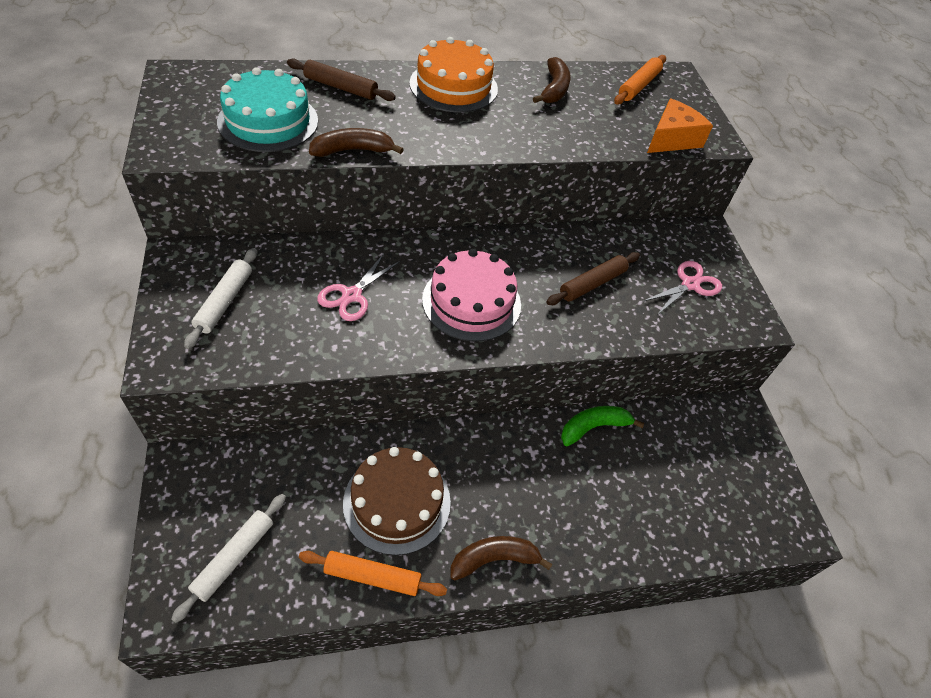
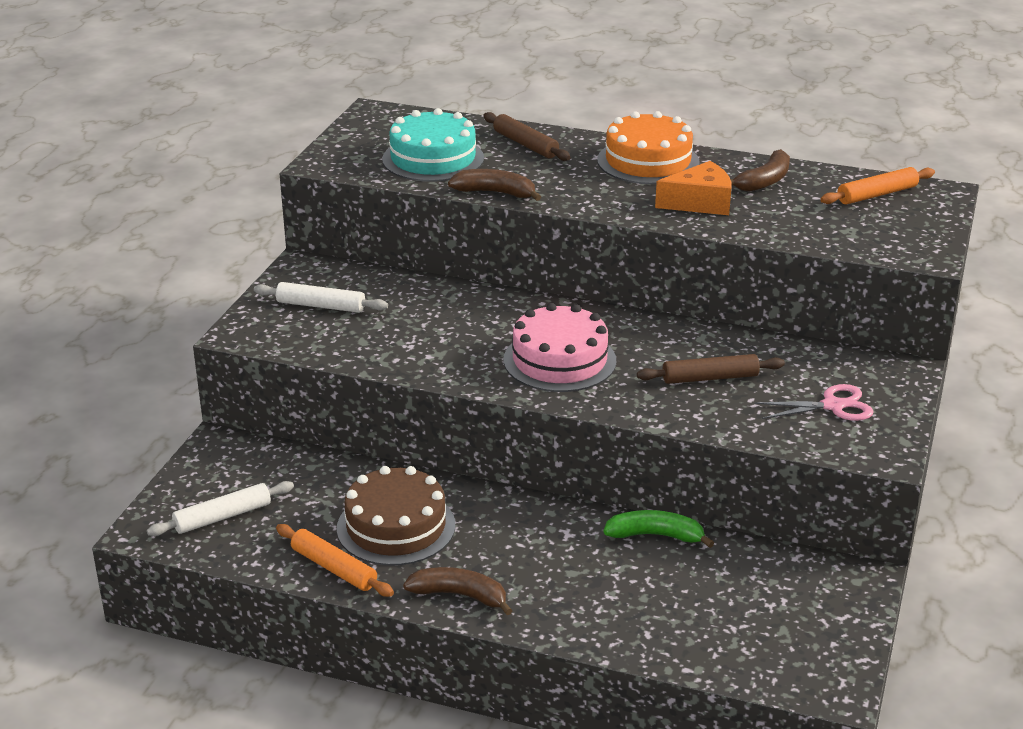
camera: 35 degrees right, 20 degrees down
white rolling pin [184,248,257,349] -> white rolling pin turned 60 degrees clockwise [254,282,388,313]
pink scissors [317,254,401,321] -> none
orange cheese [647,98,713,153] -> orange cheese moved to [655,161,732,215]

